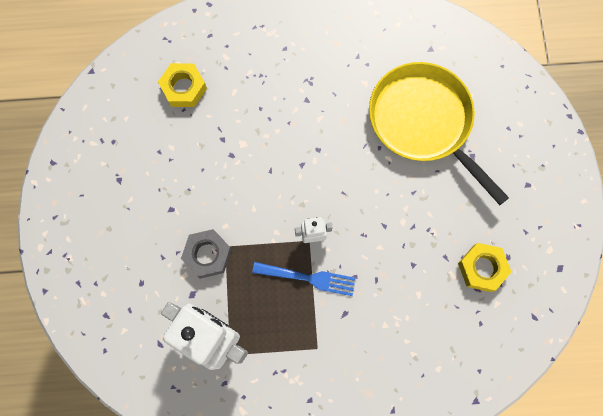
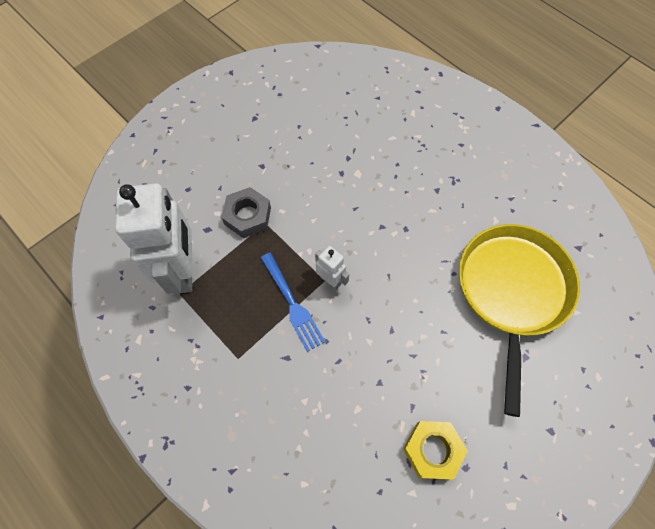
camera: 50 degrees right, 10 degrees down
yellow nut [158,63,207,107] -> none

